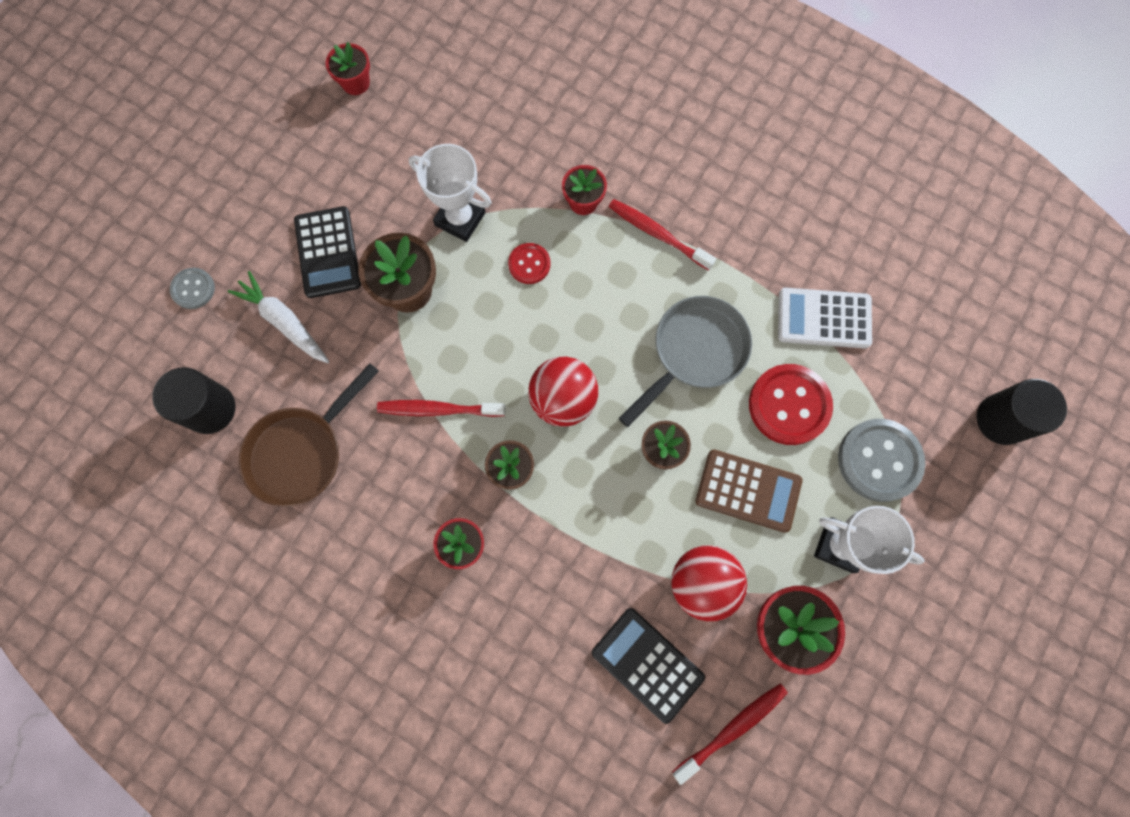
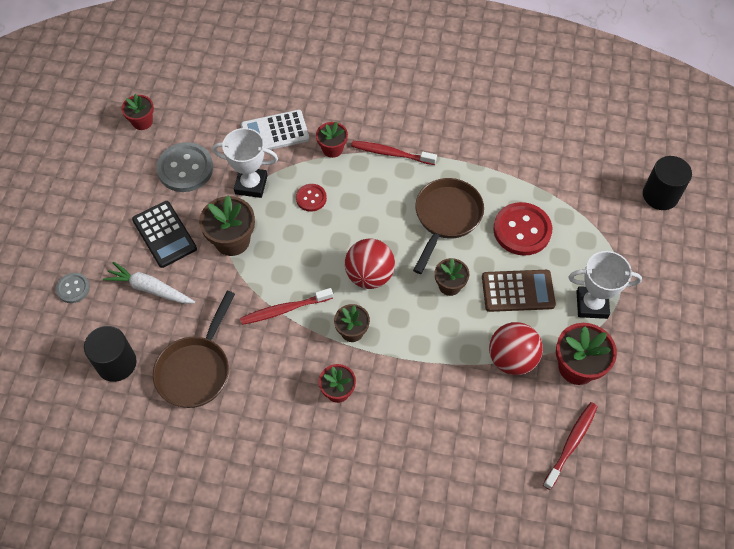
camera: 20 degrees left, 15 degrees down
black calculator [592,608,705,724] -> none
grey pan [619,296,752,427] -> brown pan [413,178,484,274]
white calculator [778,288,872,349] -> white calculator moved to [241,110,309,150]
grey button [838,419,925,502] -> grey button moved to [156,142,213,192]

